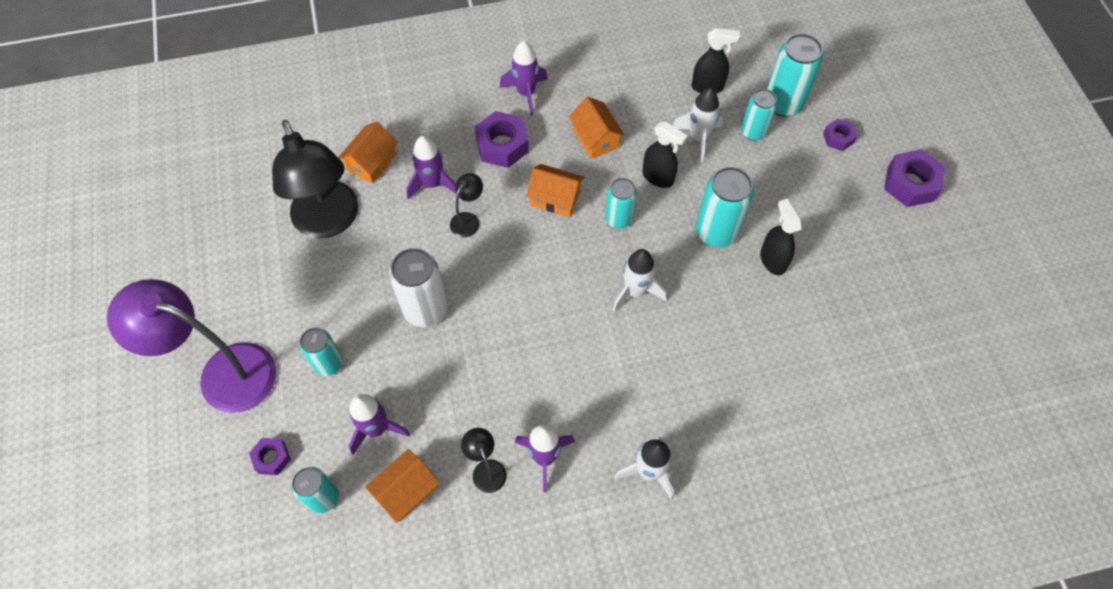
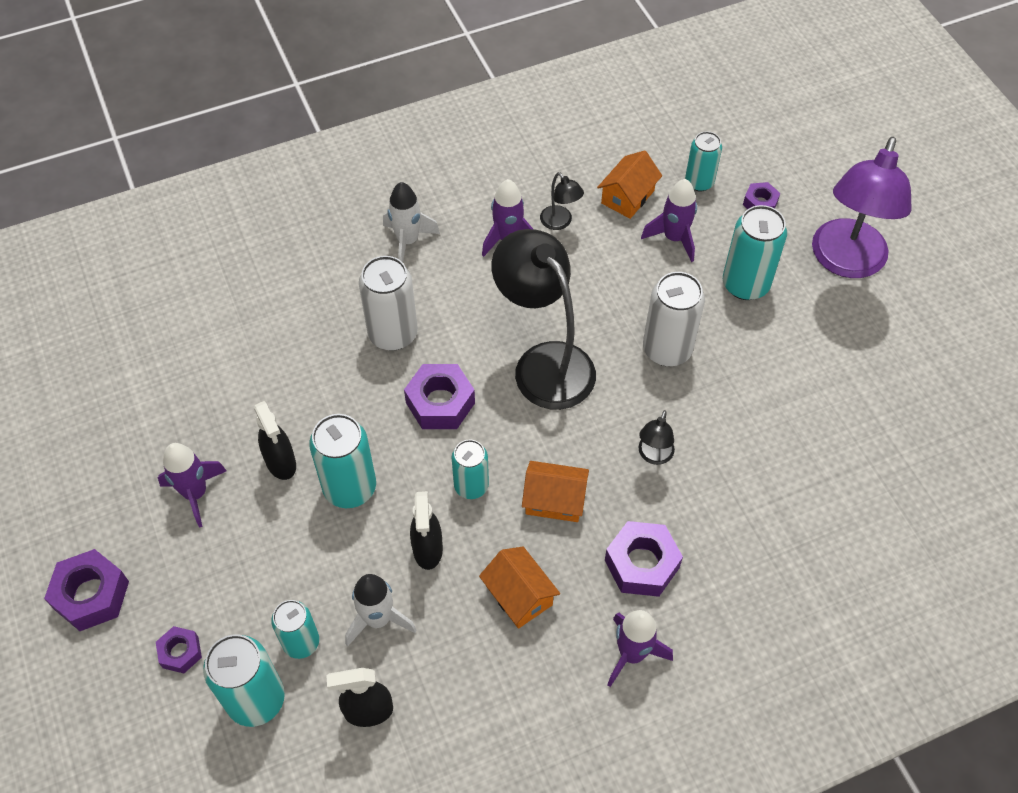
camera: 170 degrees right, 5 degrees down
purple lamp [107,279,276,413] -> purple lamp turned 105 degrees clockwise [812,137,912,278]
black lamp [272,120,359,239] -> black lamp moved to [492,229,596,410]
turquoise can [299,328,343,376] -> turquoise can [723,205,787,300], size x1.55
orange house [338,122,398,184] -> none
purple rocket [406,136,457,199] -> purple rocket moved to [158,443,227,528]
white rocket [612,249,667,312] -> purple nut [404,364,475,429]
black spray bottle [642,122,687,188] -> black spray bottle turned 120 degrees counterclockwise [410,491,443,570]
none -> white can [359,256,418,351]

